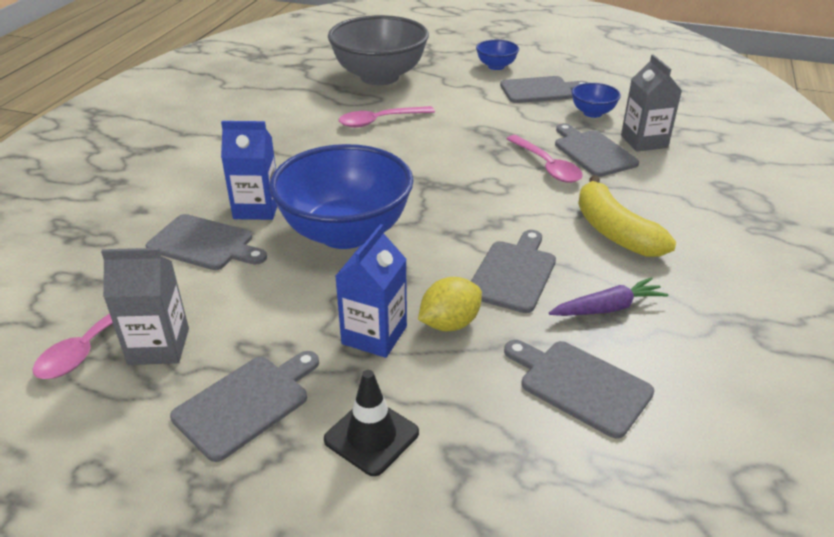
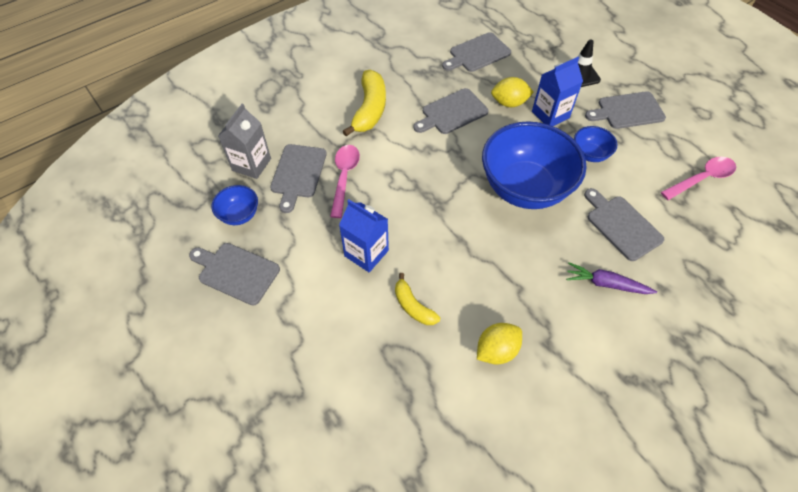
camera: 145 degrees left, 20 degrees up
grey carton [101,248,189,365] -> none
blue carton [221,121,277,220] -> blue carton moved to [339,200,389,272]
grey bowl [328,15,429,85] -> none
pink spoon [339,106,435,128] -> yellow banana [395,273,440,325]
blue bowl [476,40,519,70] -> blue bowl moved to [574,126,617,162]
grey cutting board [504,340,654,439] -> grey cutting board turned 75 degrees clockwise [442,32,511,72]
purple carrot [549,277,668,316] -> purple carrot moved to [566,262,657,294]
none -> yellow lemon [477,323,522,365]

